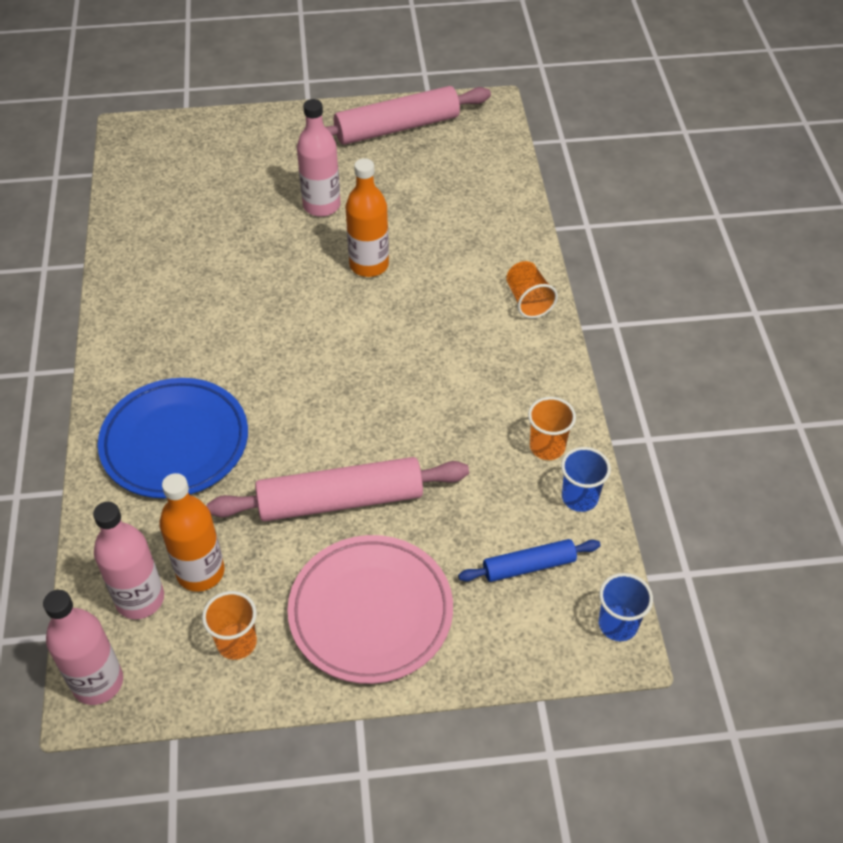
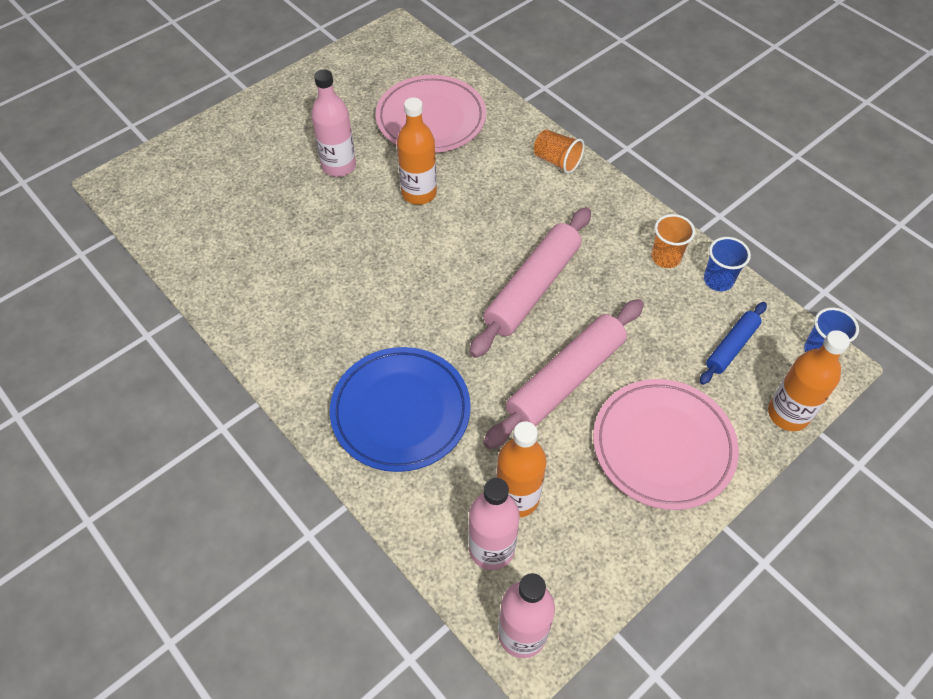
camera: 35 degrees left, 5 degrees up
orange cup [202,591,257,660] -> none
pink rolling pin [300,86,491,145] -> pink rolling pin moved to [470,207,591,358]
none -> pink plate [375,75,486,153]
none -> orange bottle [768,330,850,431]

